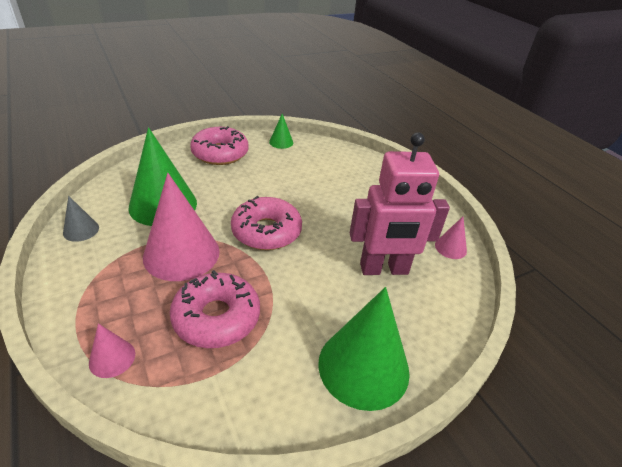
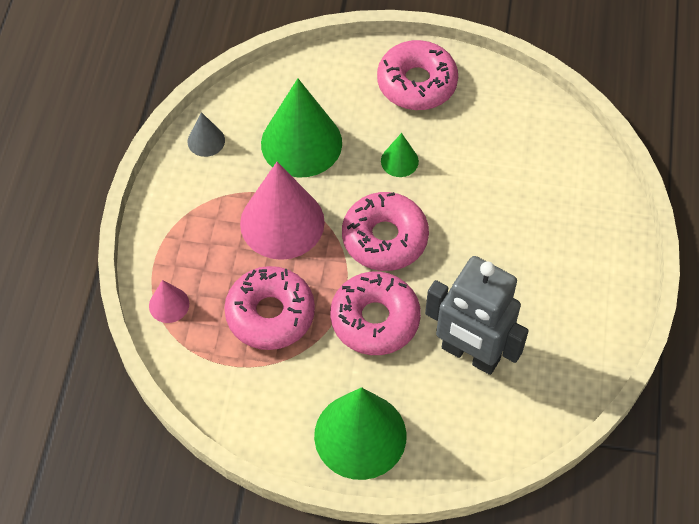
camera: 40 degrees right, 20 degrees up
green cone [269,114,293,149] -> green cone moved to [381,133,419,177]
pink robot [350,132,450,275] -> grey robot [425,256,529,375]
pink cone [435,217,467,259] -> none
none -> pink donut [330,272,421,355]

